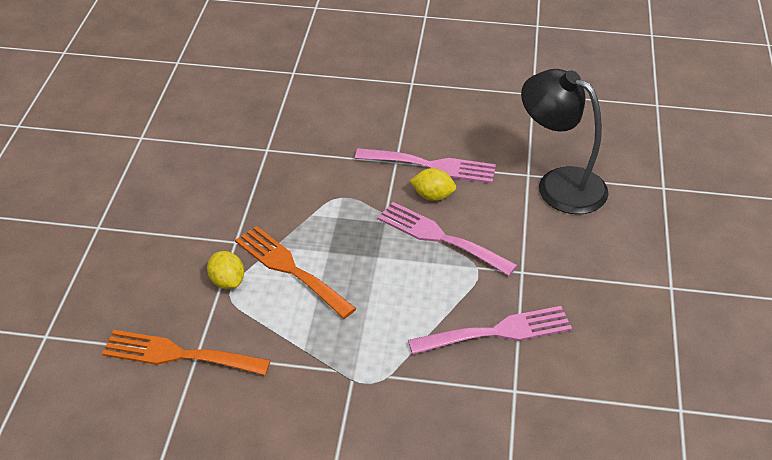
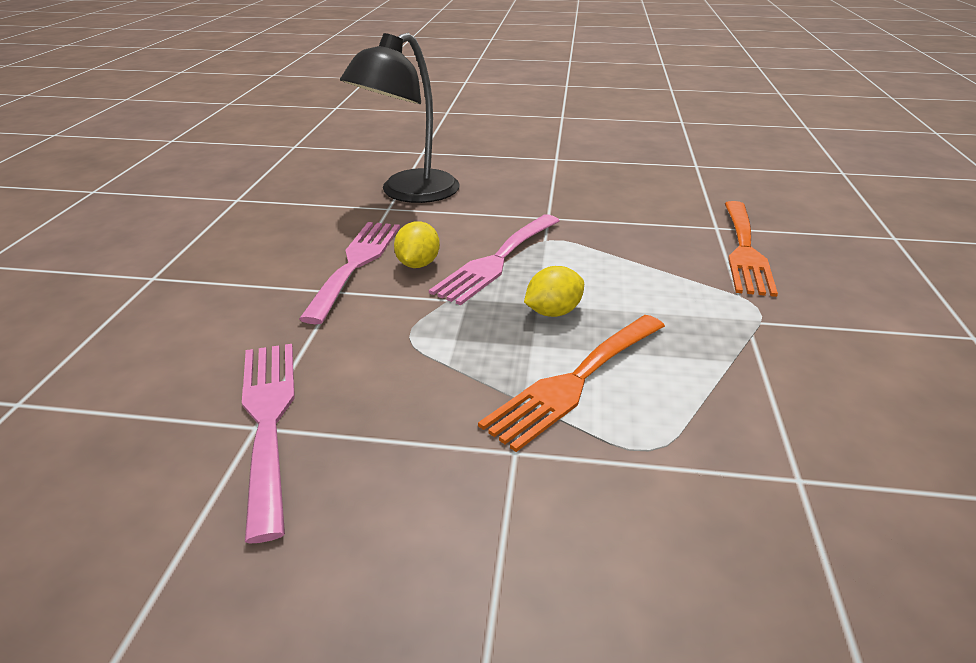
camera: 90 degrees left, 10 degrees down
orange fork [102,330,271,375] -> orange fork moved to [724,201,778,297]
yellow lemon [207,251,244,289] -> yellow lemon moved to [524,266,584,317]
pink fork [408,306,572,355] -> pink fork moved to [242,344,295,544]

